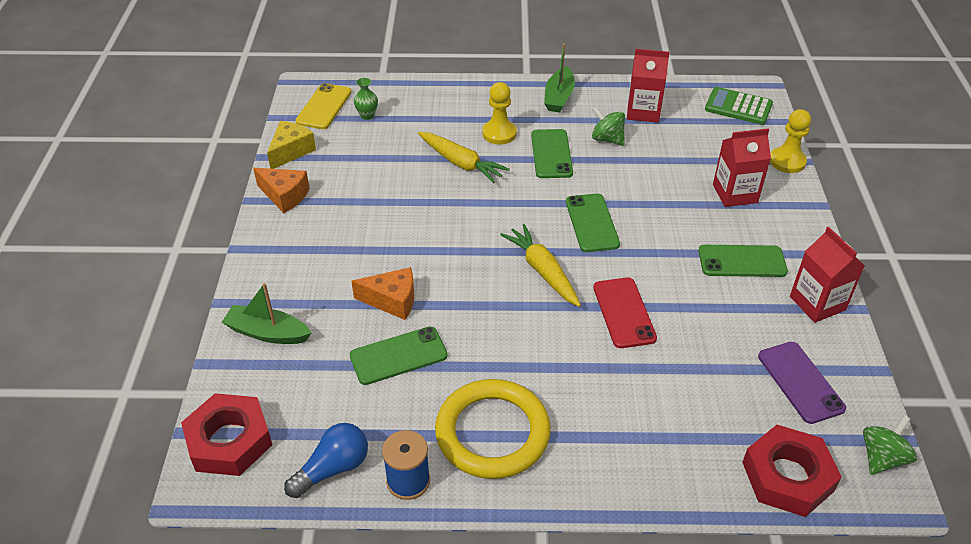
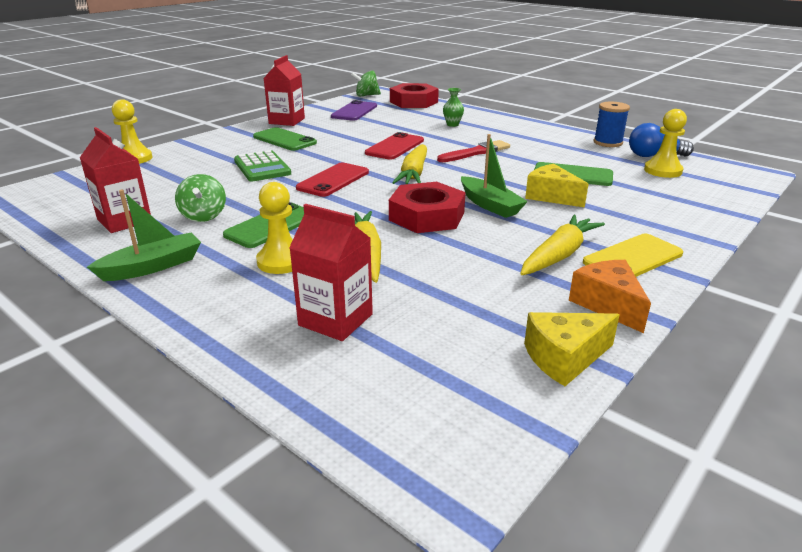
camera: 140 degrees left, 15 degrees down
red nut [181,393,272,476] -> red nut moved to [389,182,465,233]
green boat [222,283,311,344] -> green boat moved to [461,134,528,218]
yellow phone [295,83,352,129] -> yellow phone moved to [583,234,683,277]
orange cheese [351,267,414,320] -> yellow cheese [525,164,588,208]
green vase [354,78,378,120] -> green vase moved to [443,88,464,127]
yellow ring [435,379,551,479] -> none
green phone [566,194,620,252] -> red phone [296,163,369,197]
green calculator [705,87,773,125] -> green calculator moved to [234,150,291,182]
red carton [713,128,771,207] -> red carton moved to [289,204,373,341]
none -> red brush [437,140,510,162]
none -> yellow carrot [520,215,605,275]
none -> yellow pawn [644,109,687,178]

